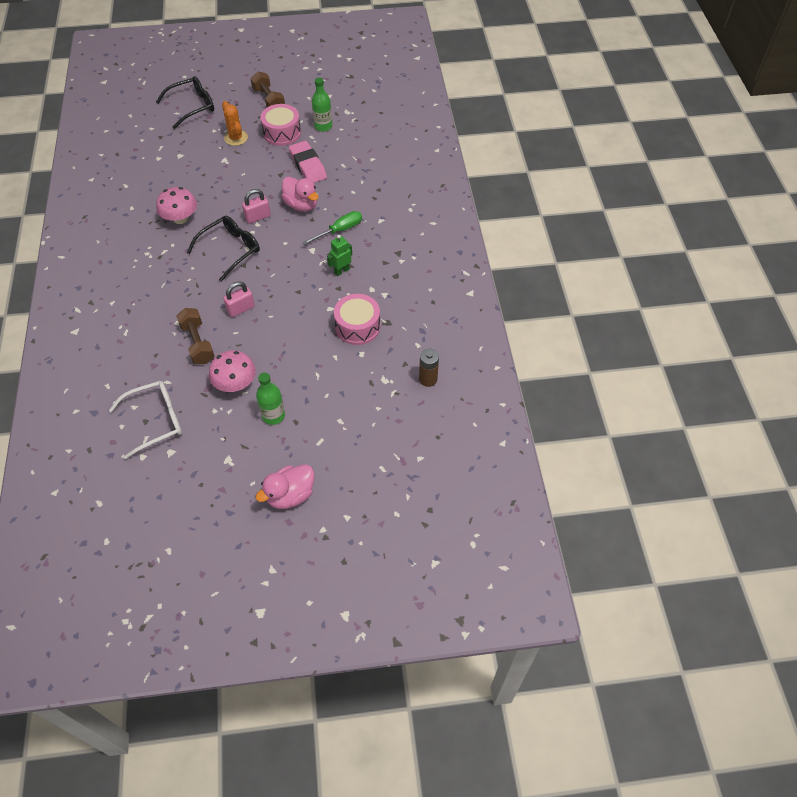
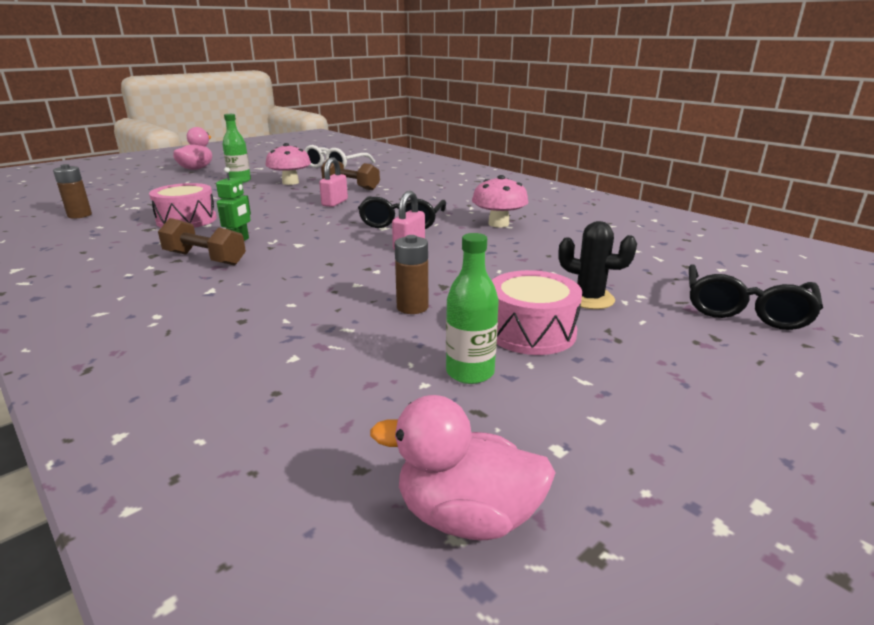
camera: 145 degrees right, 30 degrees down
orange cactus [222,101,248,146] -> black cactus [558,221,637,309]
brown dumbbell [250,71,285,107] -> brown dumbbell moved to [158,218,246,266]
pink duck [281,177,319,212] -> pink duck moved to [370,395,556,540]
pink eraser [289,141,327,183] -> brown battery [395,235,429,314]
green screwdriver [302,211,362,245] -> none

